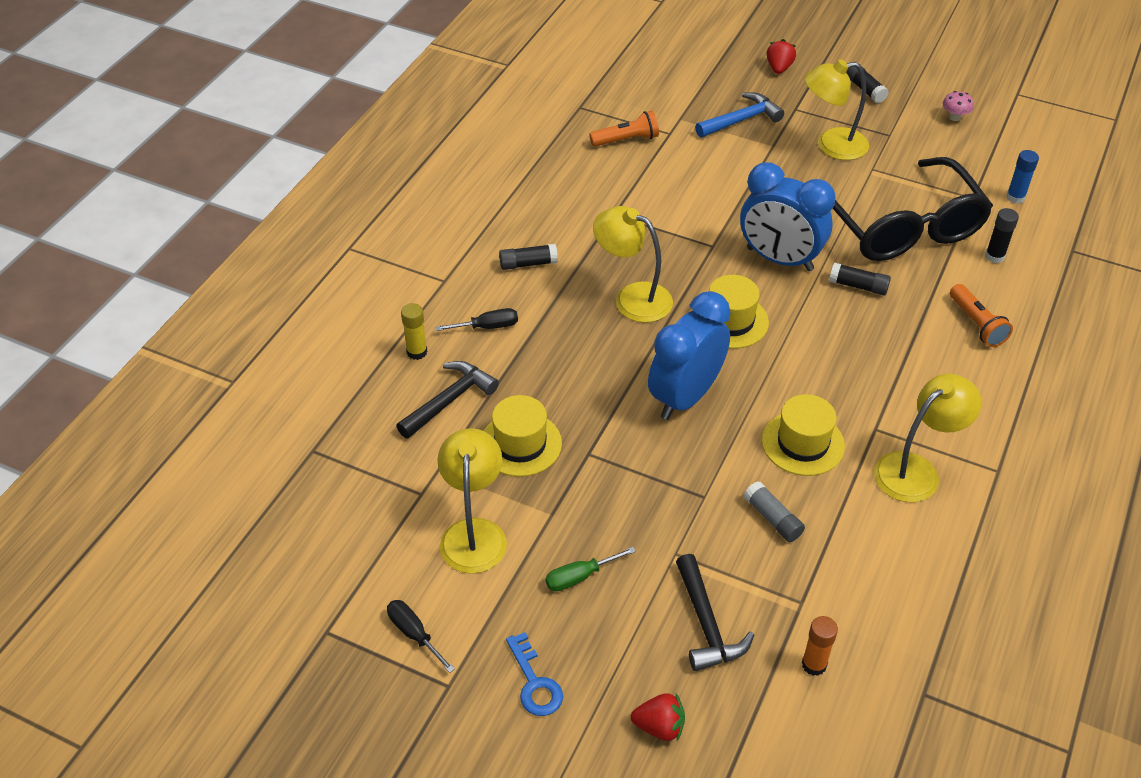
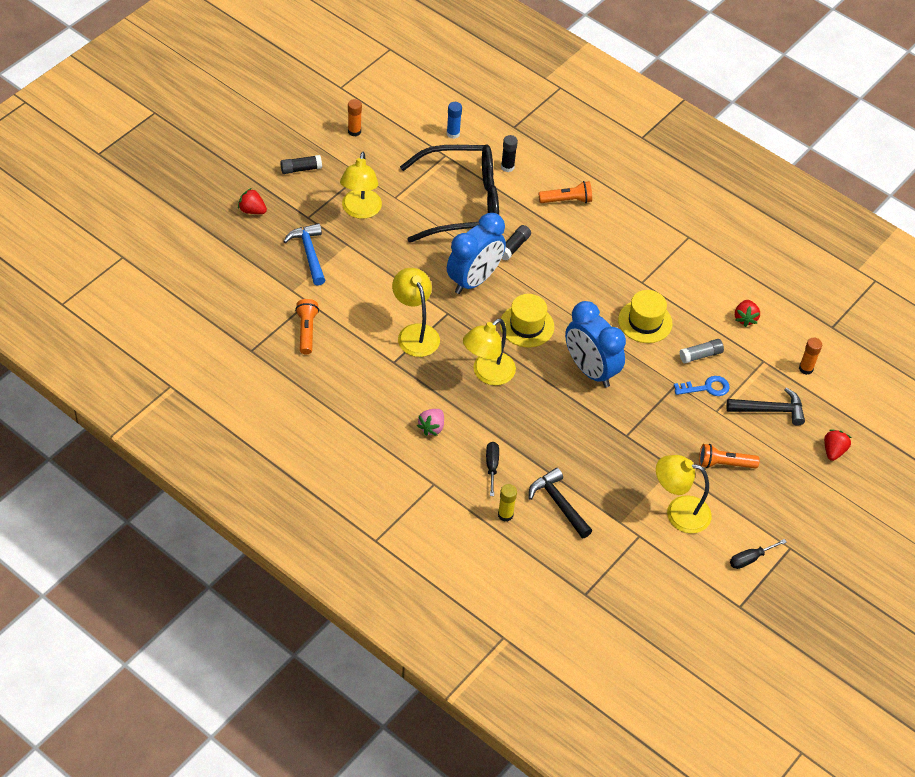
camera: 80 degrees left, 5 degrees up
yellow hat [483,395,562,477] -> none
black glue stick [499,244,558,270] -> pink strawberry [417,409,444,436]
blue key [506,632,563,716] -> blue key moved to [674,376,730,396]
green screwdriver [545,547,636,592] -> orange flashlight [699,444,760,469]
yellow lamp [874,374,982,502] -> yellow lamp moved to [392,268,440,357]
pink mushroom [943,91,974,121] -> orange glue stick [348,99,362,136]
none -> red strawberry [735,300,760,327]

